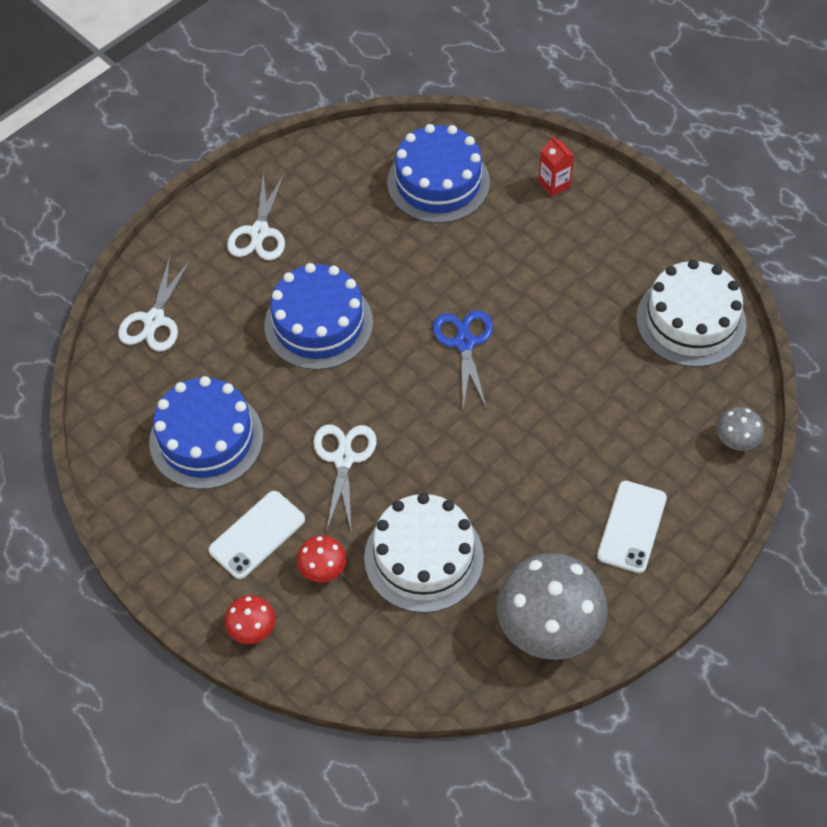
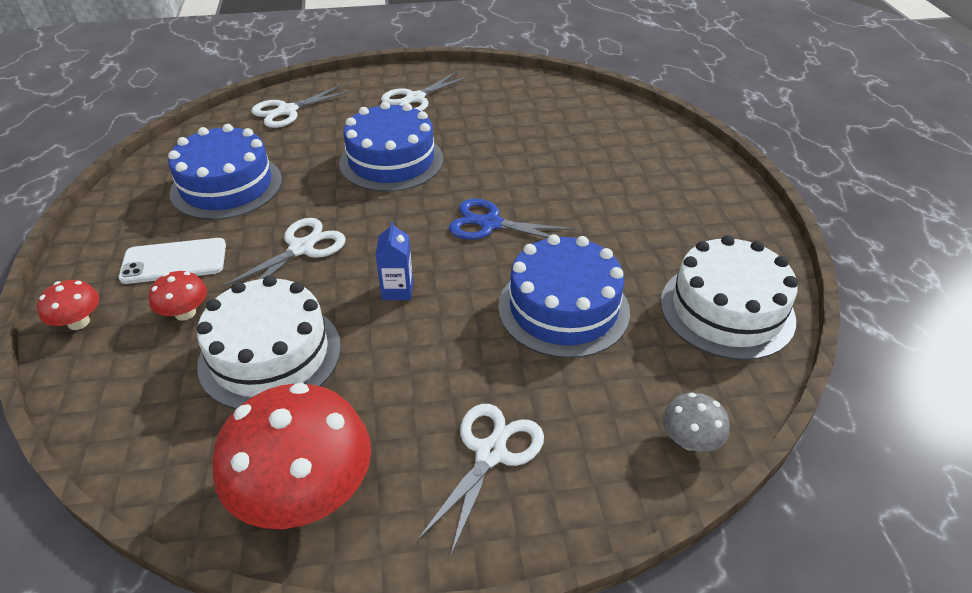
camera: 35 degrees right, 15 degrees down
blue cake [387,124,490,223] -> blue cake moved to [498,234,630,358]
blue scissors [433,310,493,409] -> blue scissors turned 105 degrees counterclockwise [449,199,575,240]
grey mushroom [496,553,608,660] -> red mushroom [212,383,371,529]
red carton [538,136,574,197] -> none
white phone [597,481,667,573] -> white scissors [418,404,544,557]
none -> blue carton [376,221,413,300]

